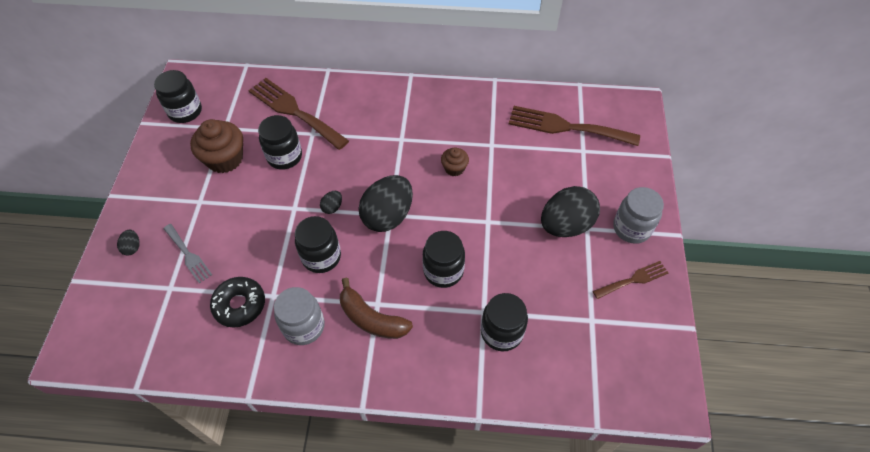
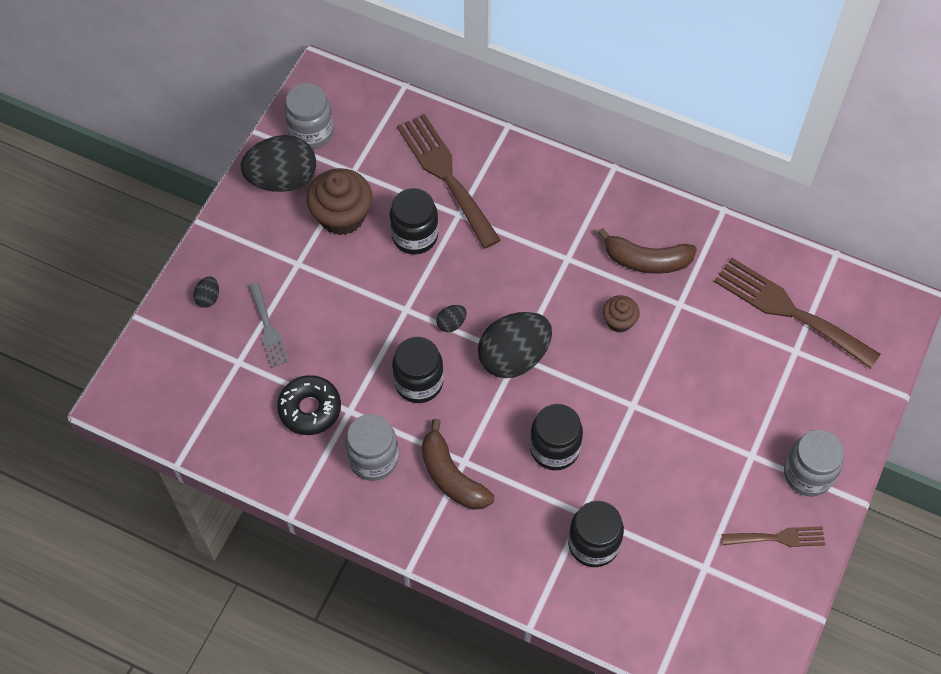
camera: 20 degrees right, 5 degrees up
black jar [154,70,202,123] -> grey jar [284,83,333,149]
black egg [541,186,600,237] -> black egg moved to [241,135,316,192]
none -> brown banana [598,228,697,274]

